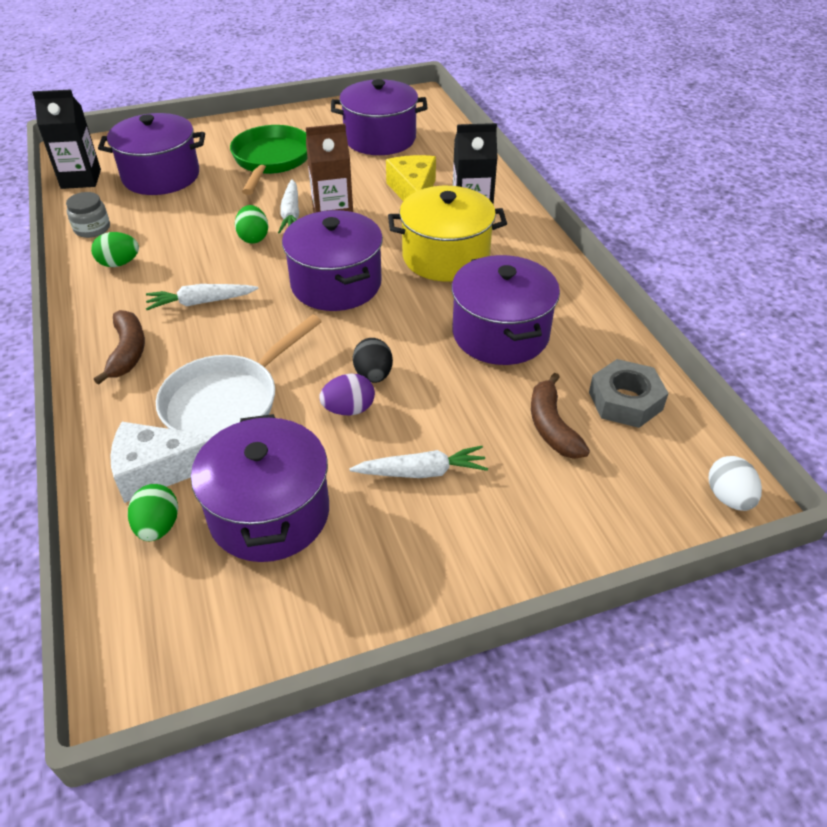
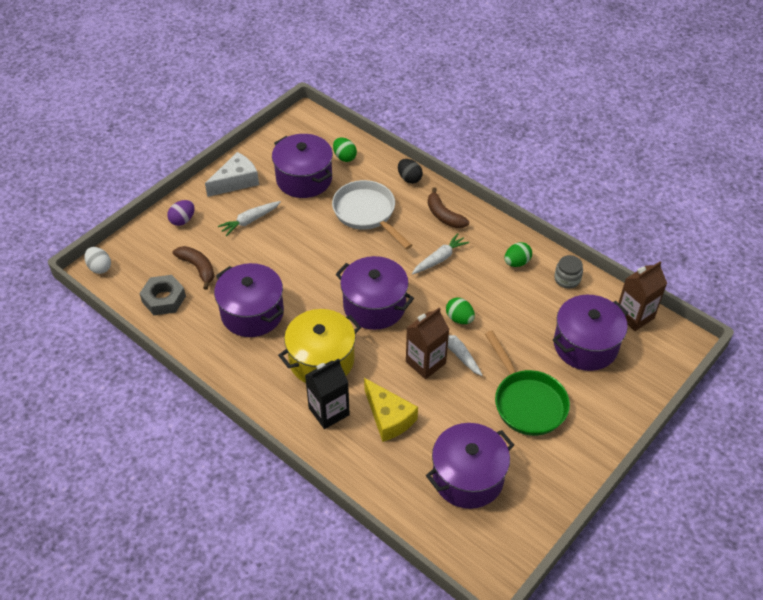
camera: 150 degrees right, 5 degrees up
black carton [32,89,101,189] -> brown carton [619,261,667,331]
white cheese [110,422,214,503] -> white cheese moved to [205,152,259,197]
white pan [156,314,322,435] -> white pan turned 45 degrees counterclockwise [332,180,412,249]
purple egg [319,374,375,415] -> purple egg moved to [167,200,195,226]
black egg [353,338,393,383] -> black egg moved to [398,159,423,184]

